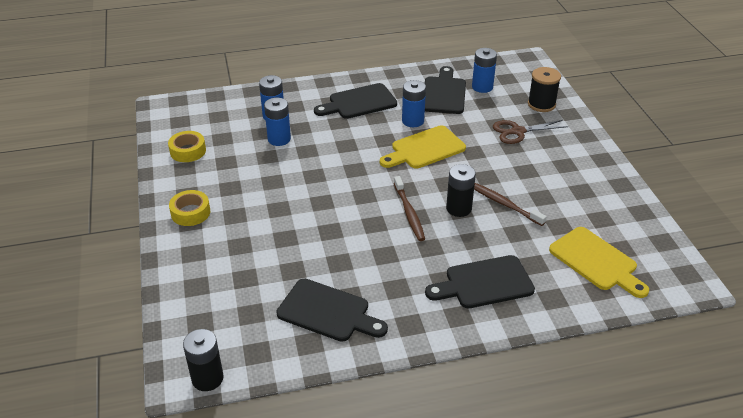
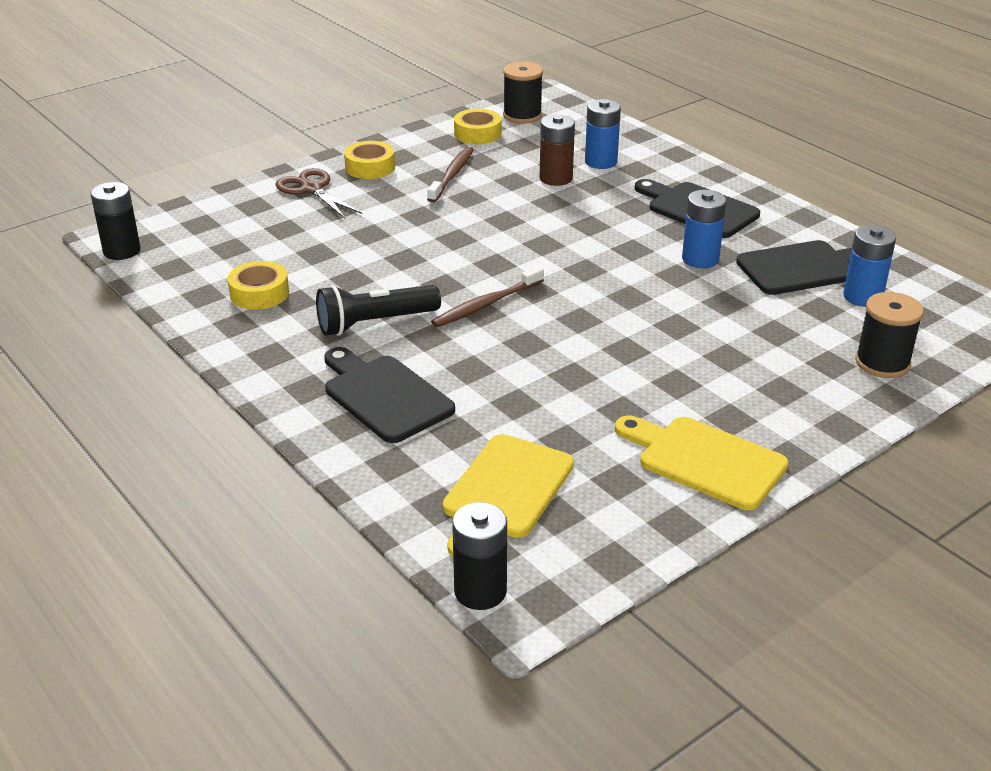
camera: 65 degrees right, 5 degrees down
blue battery [264,98,291,146] -> brown battery [539,115,575,186]
black cutting board [276,279,388,342] -> yellow tape [227,261,289,310]
yellow cutting board [380,125,466,169] -> yellow cutting board moved to [615,415,789,510]
black battery [446,164,476,217] -> black battery moved to [452,502,507,610]
brown toothbrush [474,183,547,226] -> brown toothbrush moved to [427,146,474,203]
brown scissors [493,120,568,144] -> brown scissors moved to [275,168,362,218]
none -> black flashlight [316,285,441,336]
none -> black spool [503,62,543,124]

